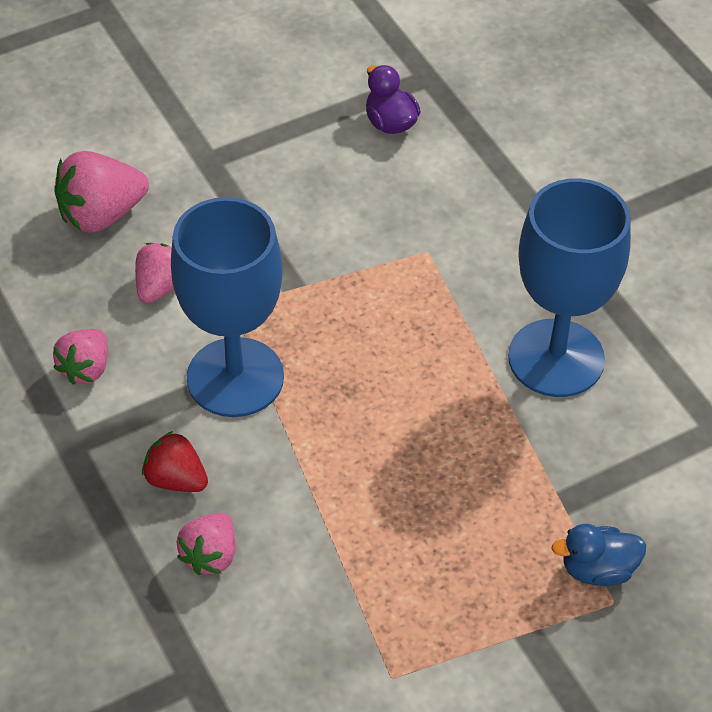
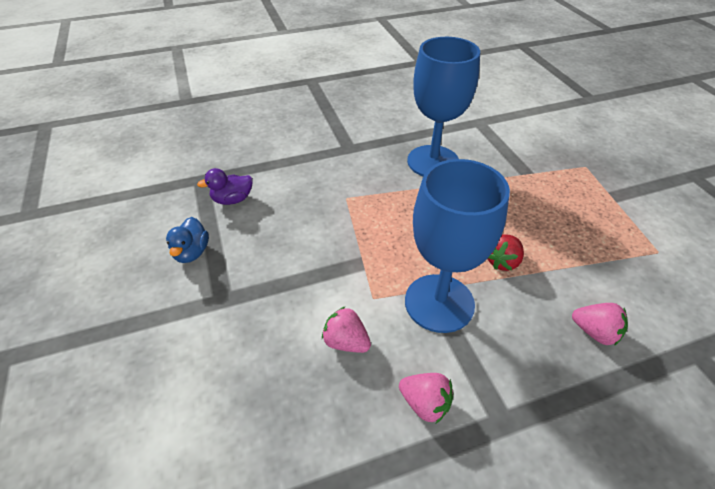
camera: 80 degrees left, 5 degrees down
pink strawberry [54,151,149,233] -> none
red strawberry [142,431,208,492] -> red strawberry moved to [487,234,524,271]
blue duck [552,524,646,586] -> blue duck moved to [166,217,209,263]

